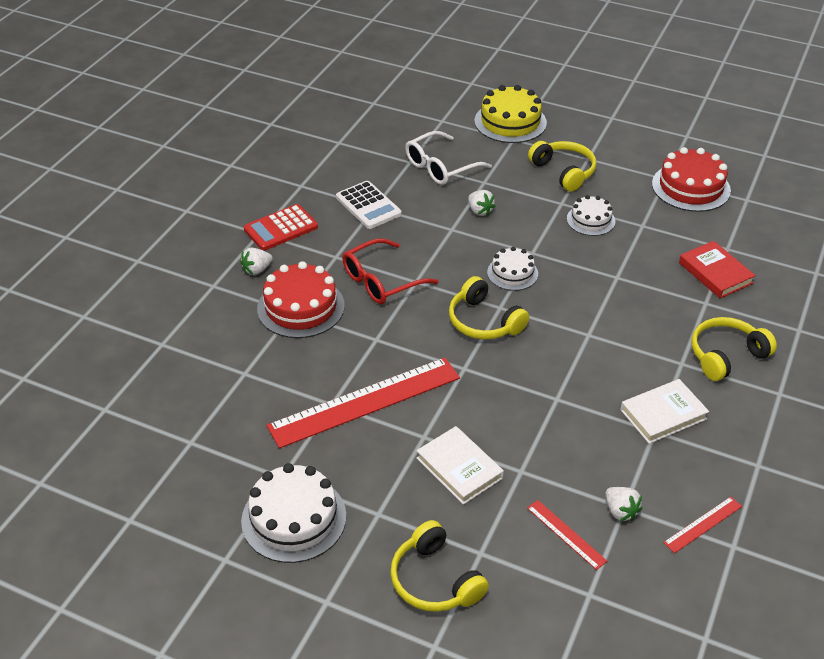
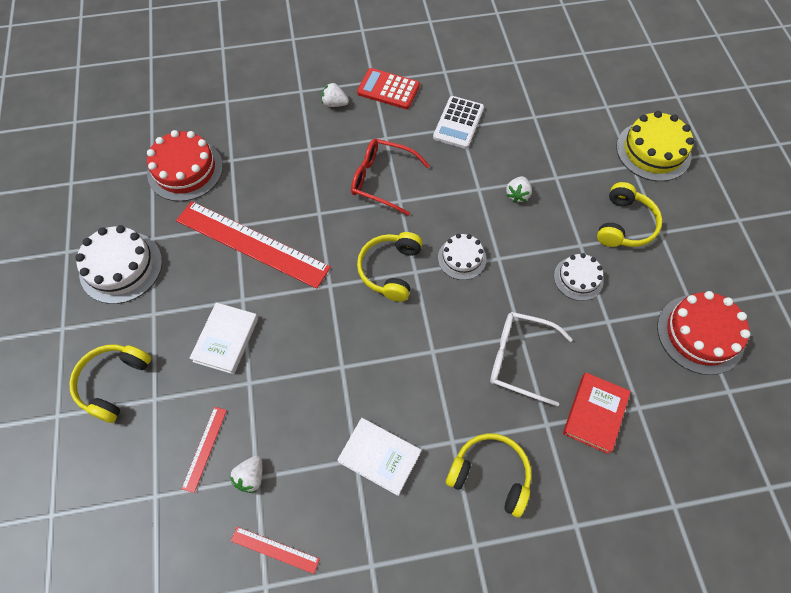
camera: 55 degrees right, 20 degrees up
red cake [257,261,345,338] -> red cake moved to [147,130,223,202]
white glasses [405,131,492,185] -> white glasses moved to [490,312,573,407]

